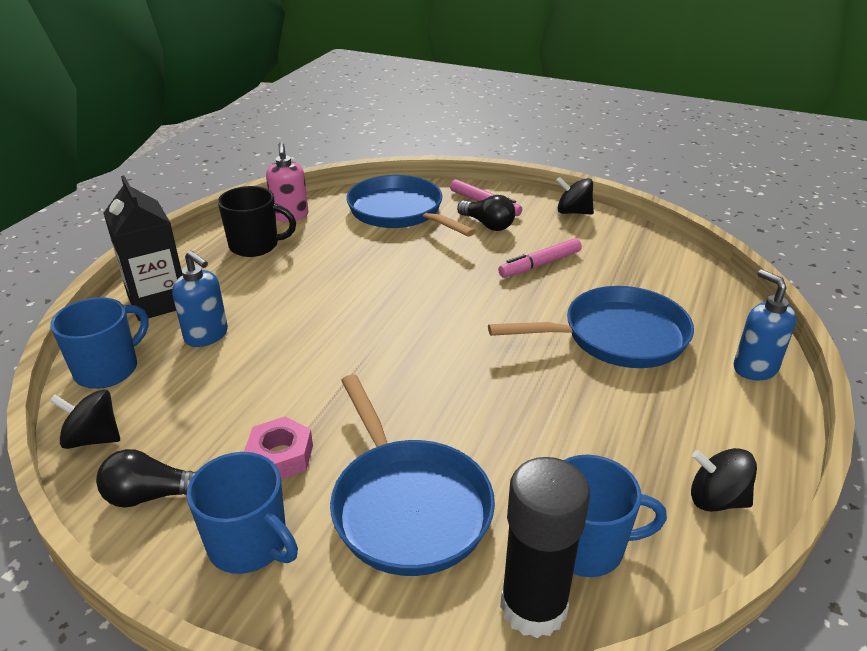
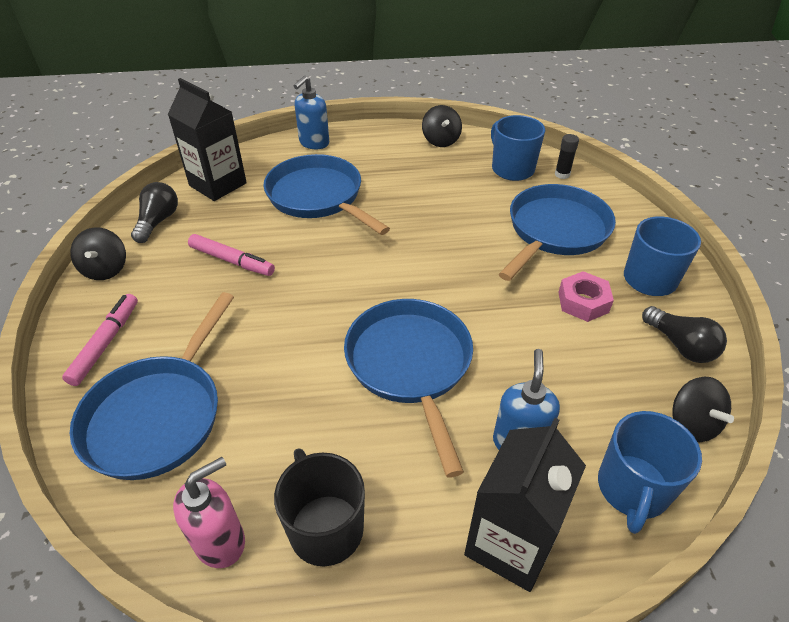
camera: 120 degrees left, 10 degrees up
blue mug [50,297,149,389] -> blue mug turned 75 degrees counterclockwise [598,411,702,534]
black light bulb [457,195,515,231] -> black light bulb moved to [131,182,178,243]
black glue stick [500,457,590,638] -> black glue stick [555,134,579,179], size x0.45
none -> black carton [168,78,247,201]
none -> blue pan [344,299,473,478]

